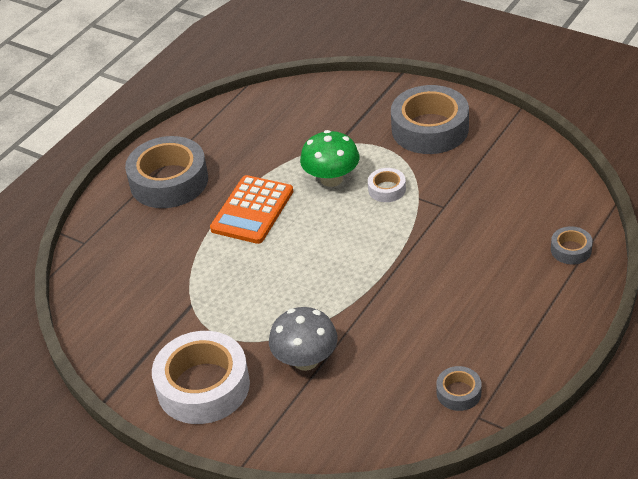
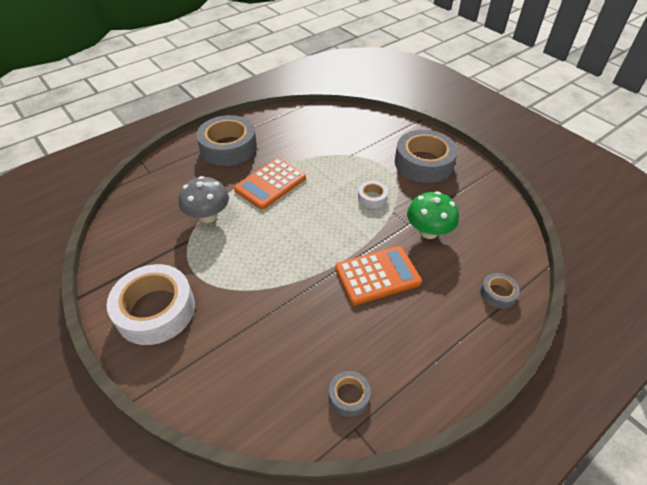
camera: 15 degrees right, 5 degrees up
grey mushroom [269,307,338,371] -> grey mushroom moved to [179,176,229,223]
green mushroom [300,130,360,187] -> green mushroom moved to [407,192,459,239]
none -> orange calculator [335,246,422,305]

